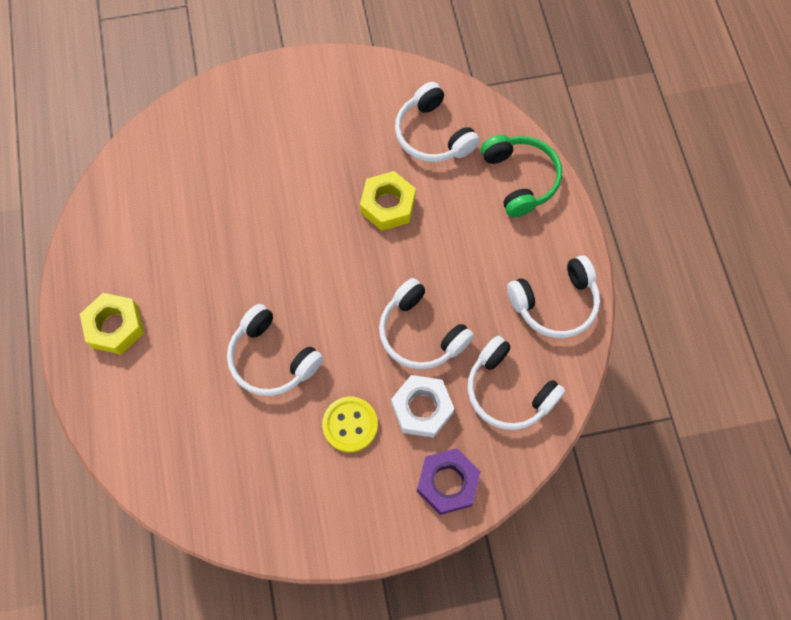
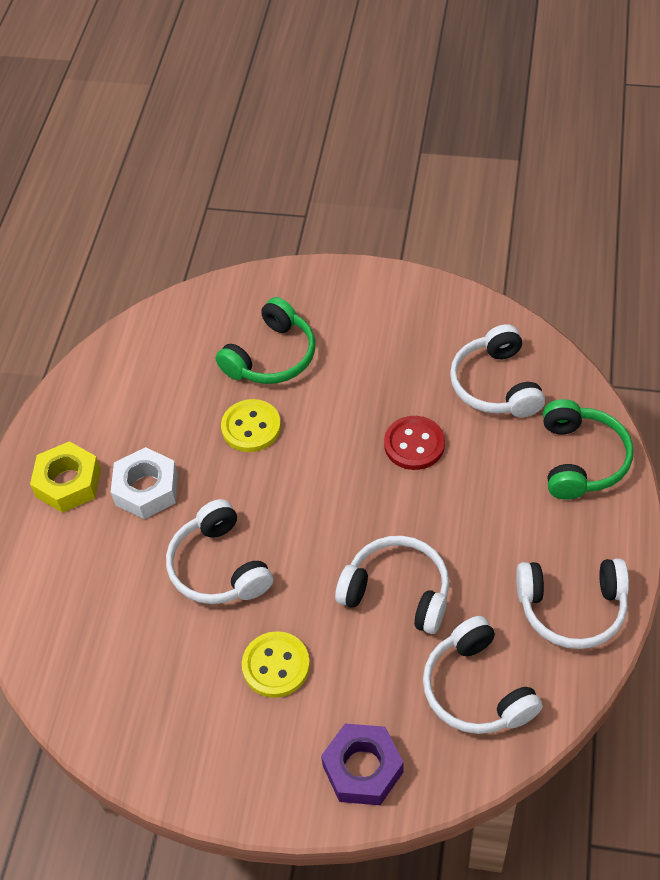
camera: 25 degrees right, 15 degrees down
yellow nut [360,171,416,231] -> red button [384,416,445,470]
white headphones [379,278,474,370] -> white headphones turned 135 degrees clockwise [335,536,449,634]
white nut [391,375,454,438] -> white nut moved to [111,447,178,519]
none -> green headphones [216,297,315,384]
none -> yellow button [221,399,281,452]

